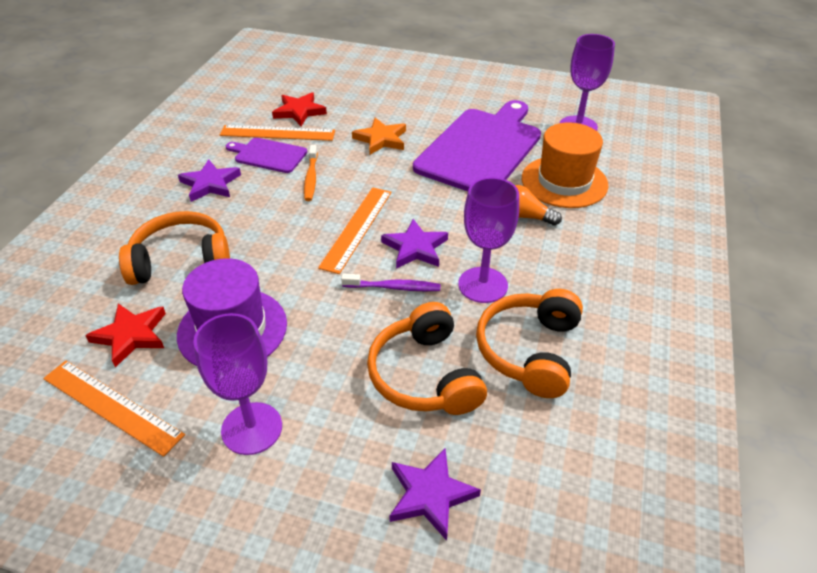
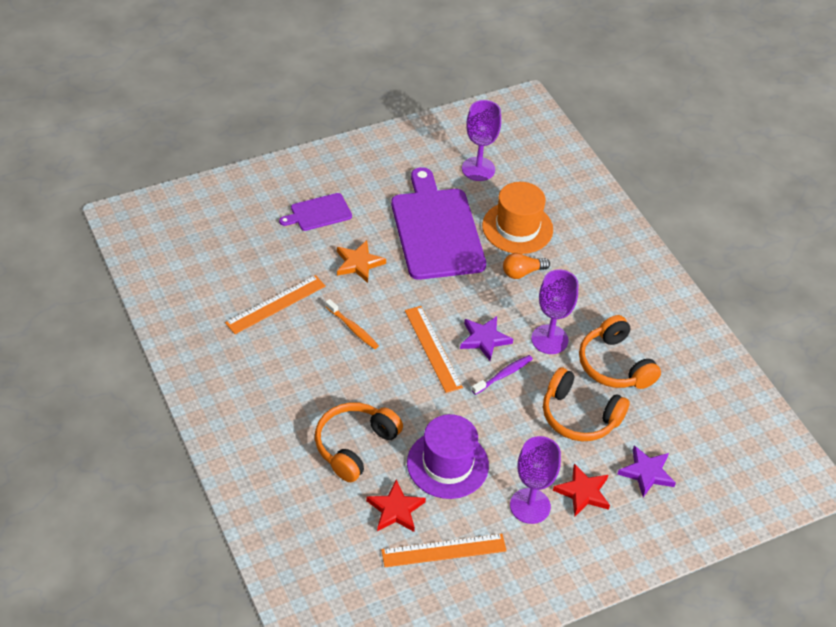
camera: 45 degrees left, 5 degrees up
purple star [178,159,241,202] -> none
purple cutting board [226,138,307,173] -> purple cutting board moved to [279,193,352,231]
red star [272,92,327,126] -> red star moved to [553,463,610,516]

